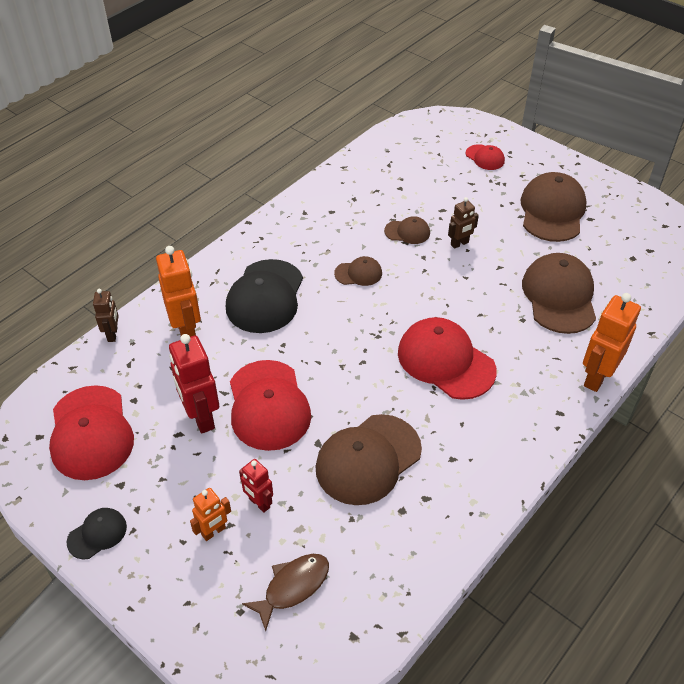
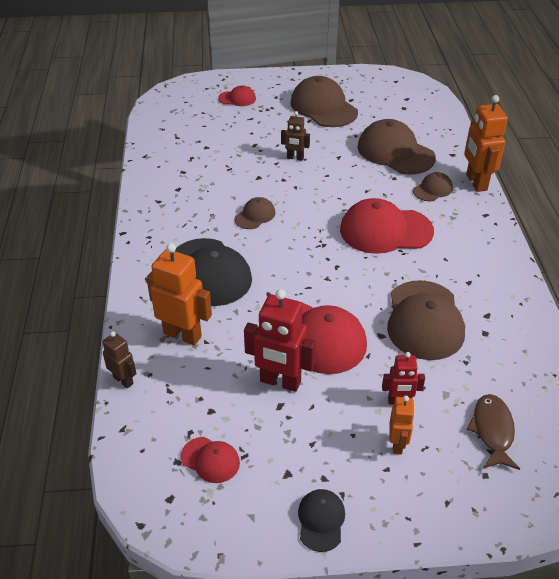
camera: 45 degrees left, 5 degrees down
red cap [49,385,134,480] -> red cap [181,437,240,483], size x0.50
brown cap [384,216,430,244] -> brown cap moved to [413,172,453,201]
brown robot [448,197,479,249] -> brown robot turned 90 degrees clockwise [281,111,310,161]

